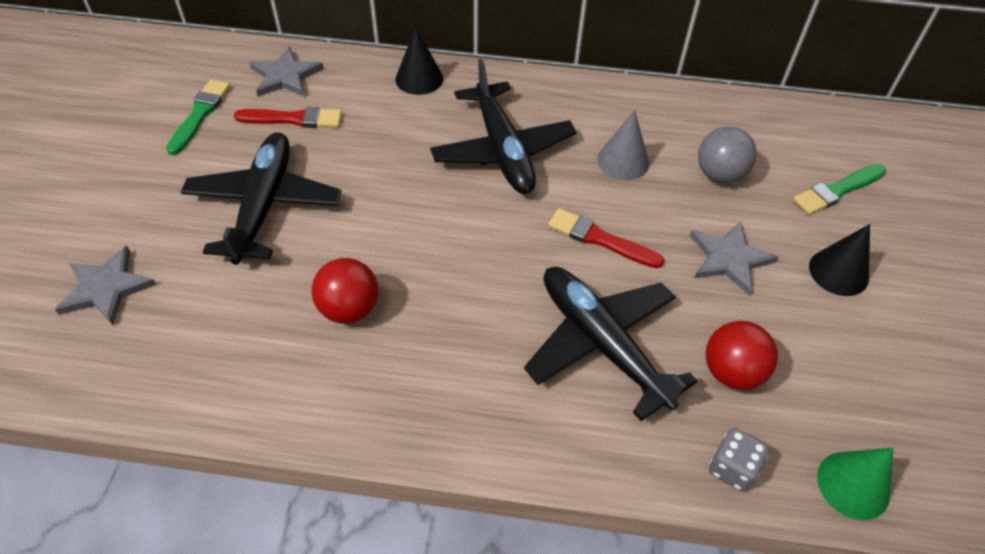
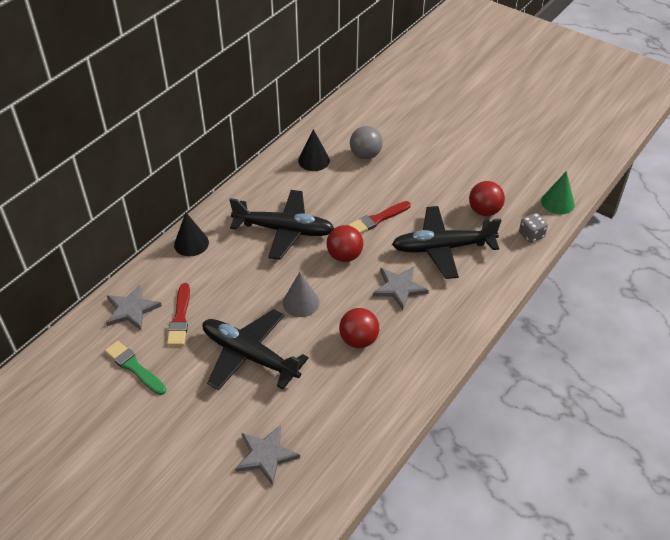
camera: 60 degrees left, 5 degrees down
red brush [234,107,342,128] -> red brush turned 150 degrees clockwise [167,283,190,346]
grey cone [597,110,649,180] -> grey cone moved to [283,272,320,317]
grey star [690,221,778,296] -> grey star moved to [373,266,429,310]
green brush [793,164,886,215] -> none
black cone [809,224,870,296] -> black cone moved to [298,129,330,171]
none -> red ball [327,225,364,262]

